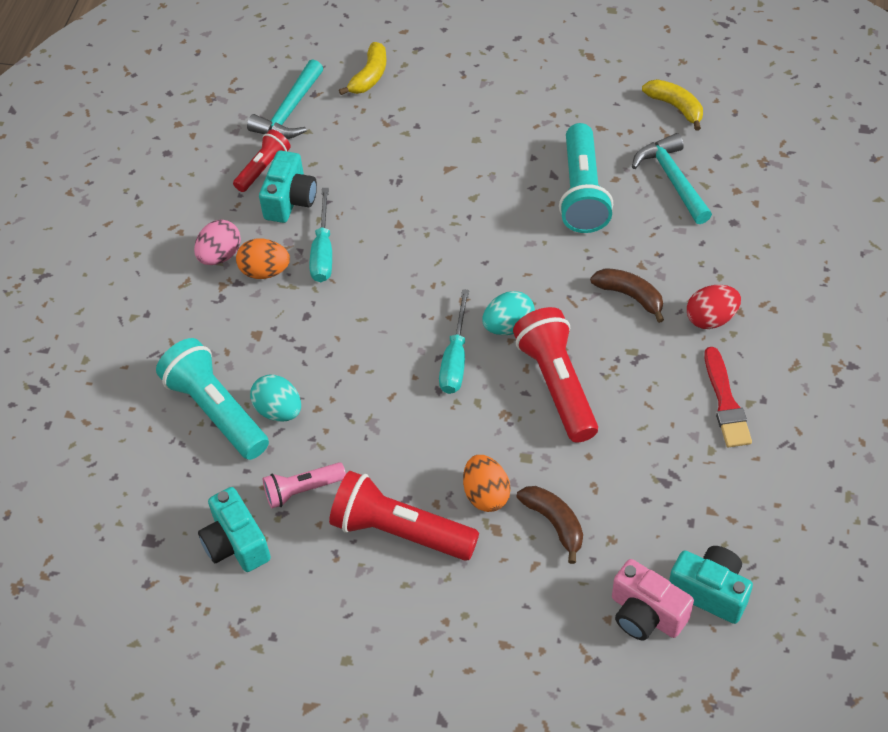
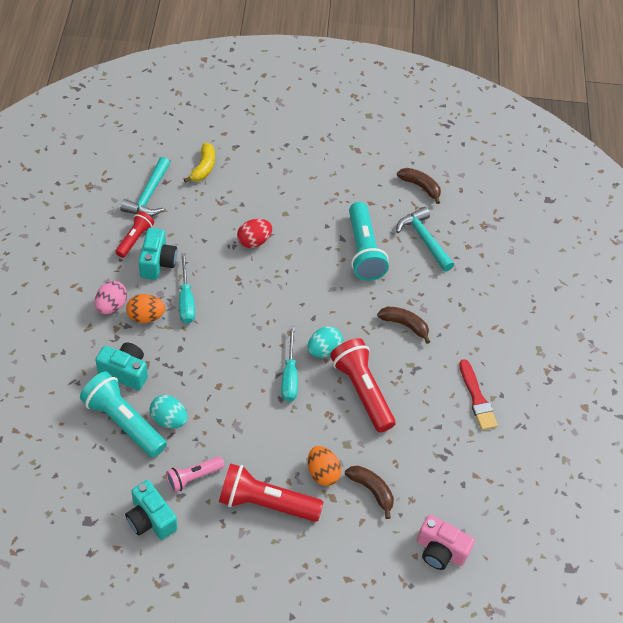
camera: 15 degrees left, 0 degrees up
yellow banana [642,79,703,131] -> brown banana [397,168,441,204]
turquoise camera [669,546,753,624] -> turquoise camera moved to [95,342,148,390]
red egg [687,285,741,329] -> red egg moved to [237,219,272,248]

